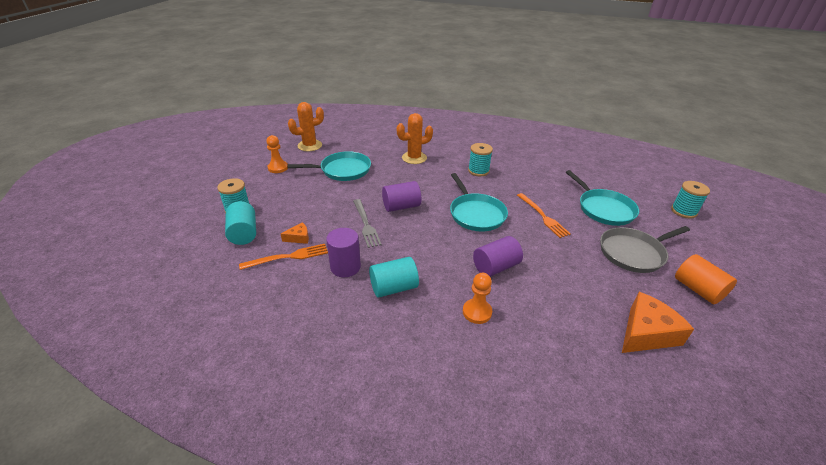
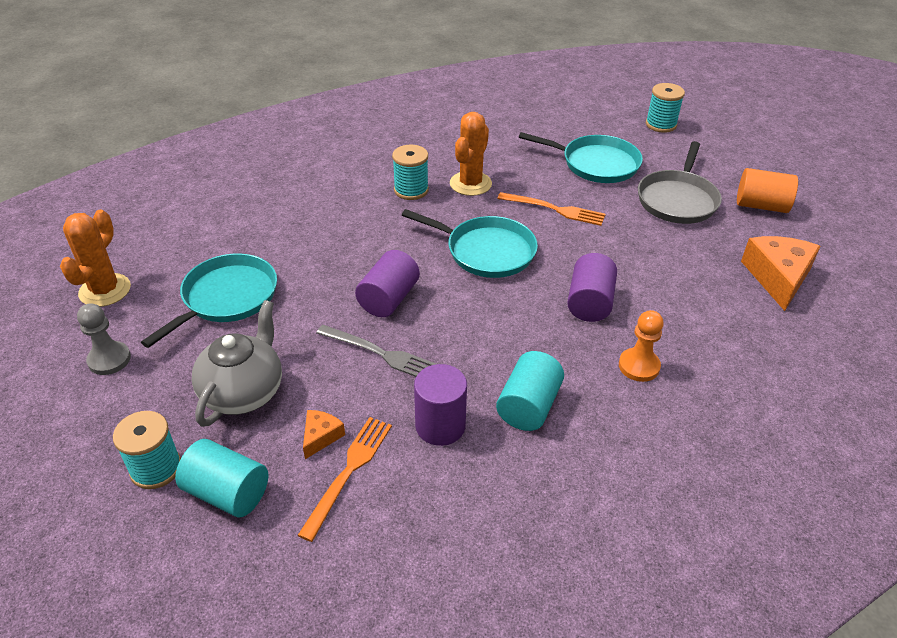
camera: 45 degrees left, 5 degrees up
orange pawn [266,135,288,173] -> grey pawn [77,303,131,375]
orange cactus [397,113,433,164] -> orange cactus moved to [450,112,492,196]
none -> grey teapot [192,300,282,427]

